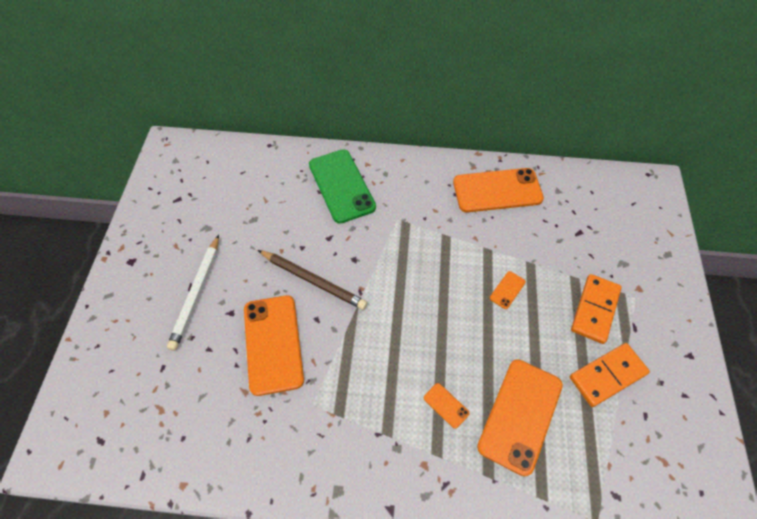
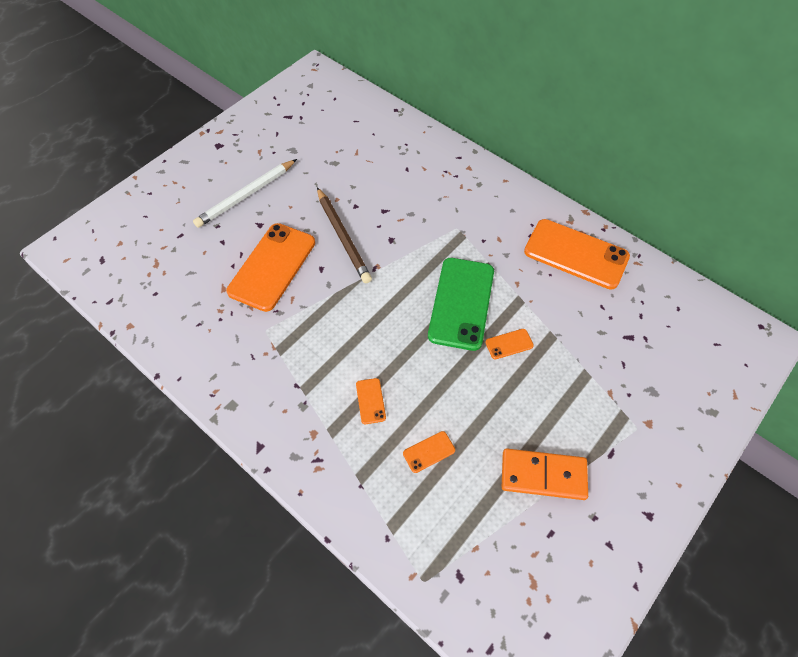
camera: 35 degrees right, 0 degrees up
green phone [309,149,376,224] -> green phone moved to [428,258,494,351]
orange phone [477,359,563,476] -> orange phone [403,431,455,473], size x0.42
orange domino [571,274,622,344] -> none

